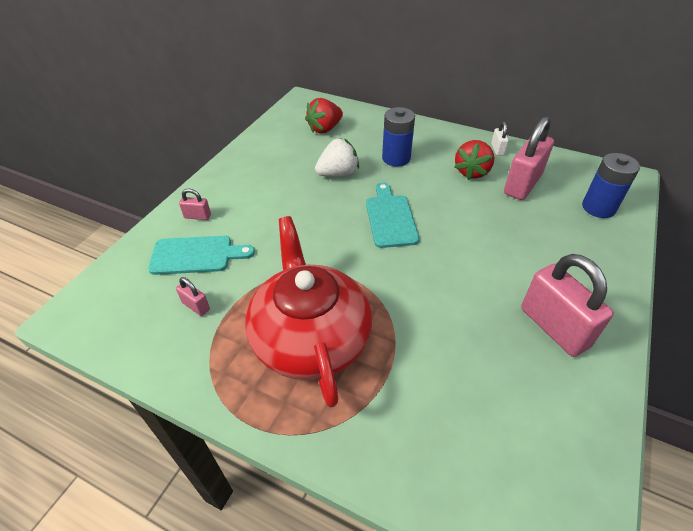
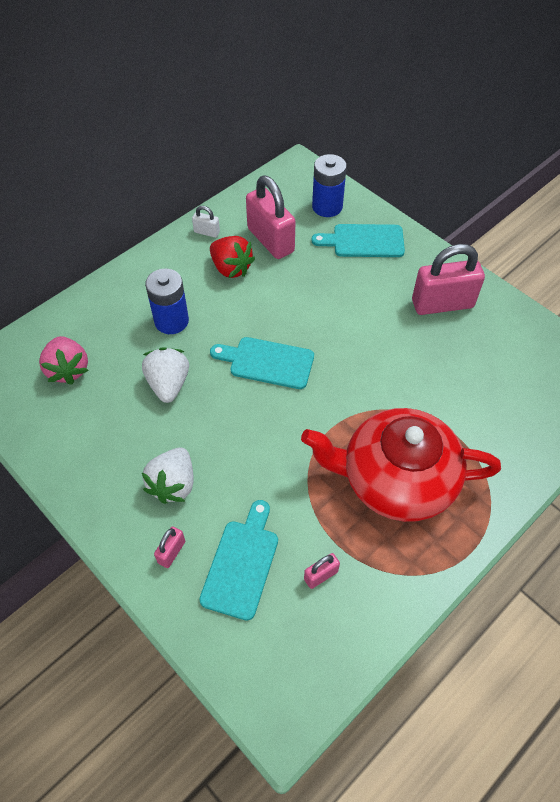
camera: 70 degrees left, 10 degrees up
red strawberry [305,98,343,134] -> pink strawberry [39,336,88,385]
none -> white strawberry [142,448,194,504]
none -> turquoise cutting board [311,224,405,257]

